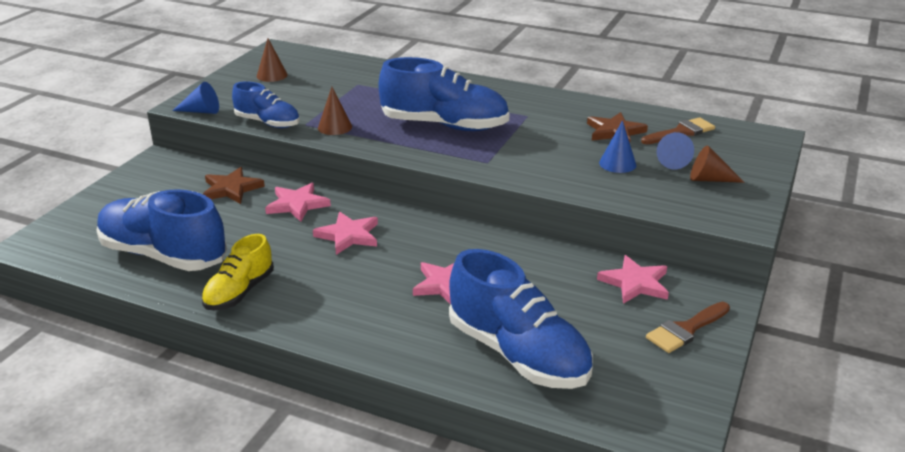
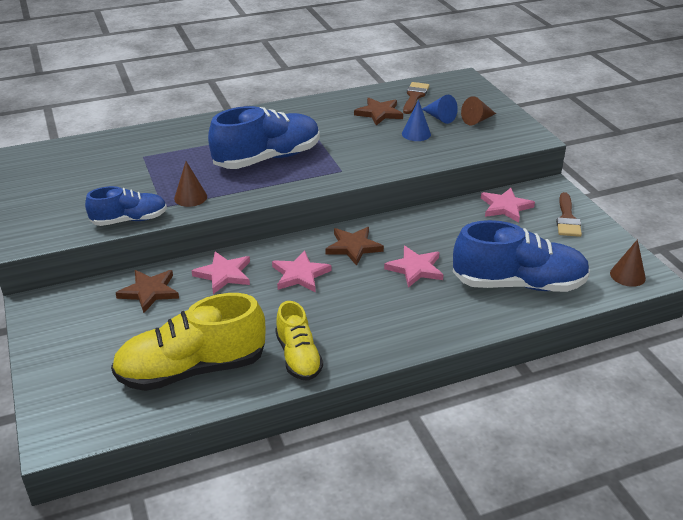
camera: 45 degrees left, 5 degrees up
blue shoe [96,189,227,271] -> yellow shoe [111,293,265,391]
blue cone [173,82,219,114] -> none
brown cone [257,38,288,82] -> brown cone moved to [610,239,646,287]
none -> brown star [325,227,384,266]

